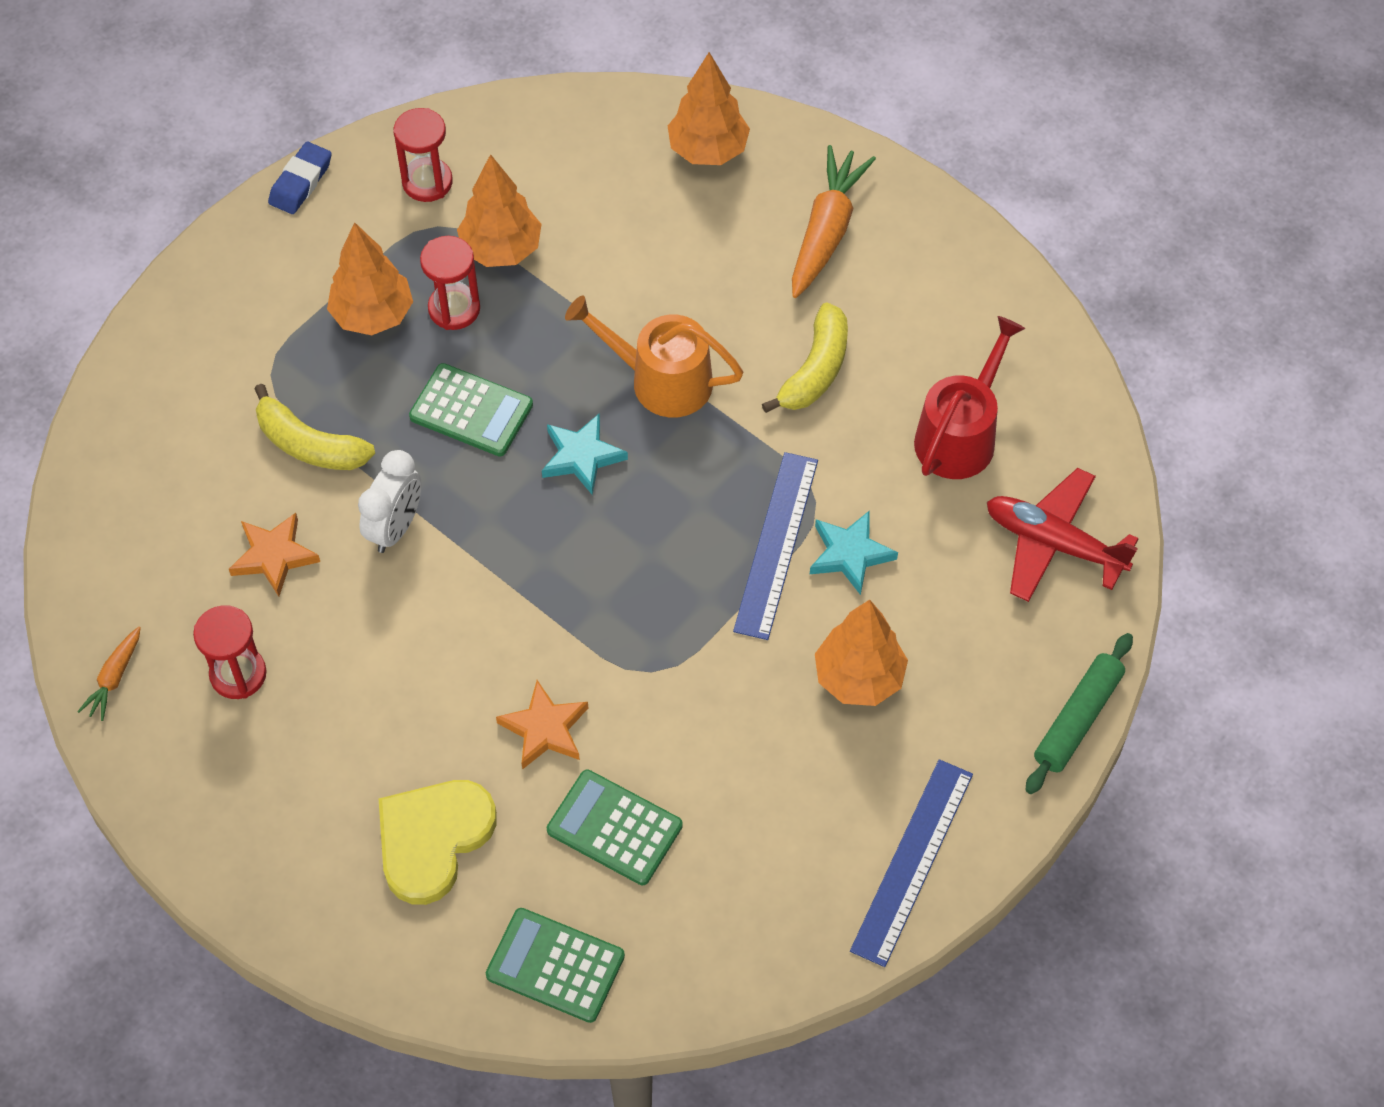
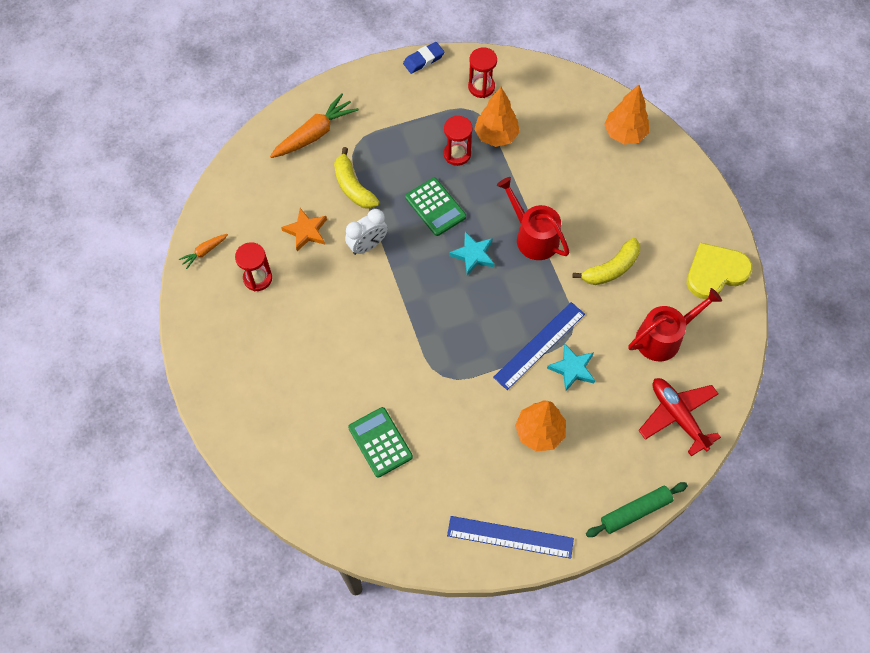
camera: 30 degrees right, 5 degrees up
orange tree [327,222,413,335] -> none
yellow heart [379,780,497,905] -> yellow heart moved to [687,242,752,299]
green calculator [486,908,625,1023] -> none
orange star [496,680,588,770] -> none
orange watering can [565,295,744,417] -> red watering can [497,177,570,260]
orange carrot [792,145,876,298] -> orange carrot moved to [270,93,359,158]
blue ruler [850,759,973,967] -> blue ruler turned 45 degrees clockwise [447,516,574,559]

